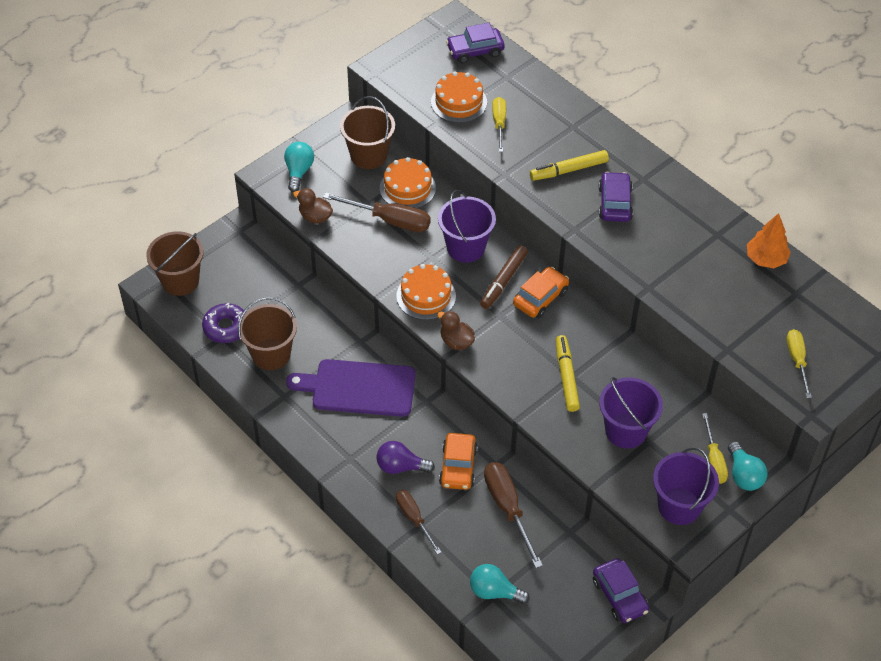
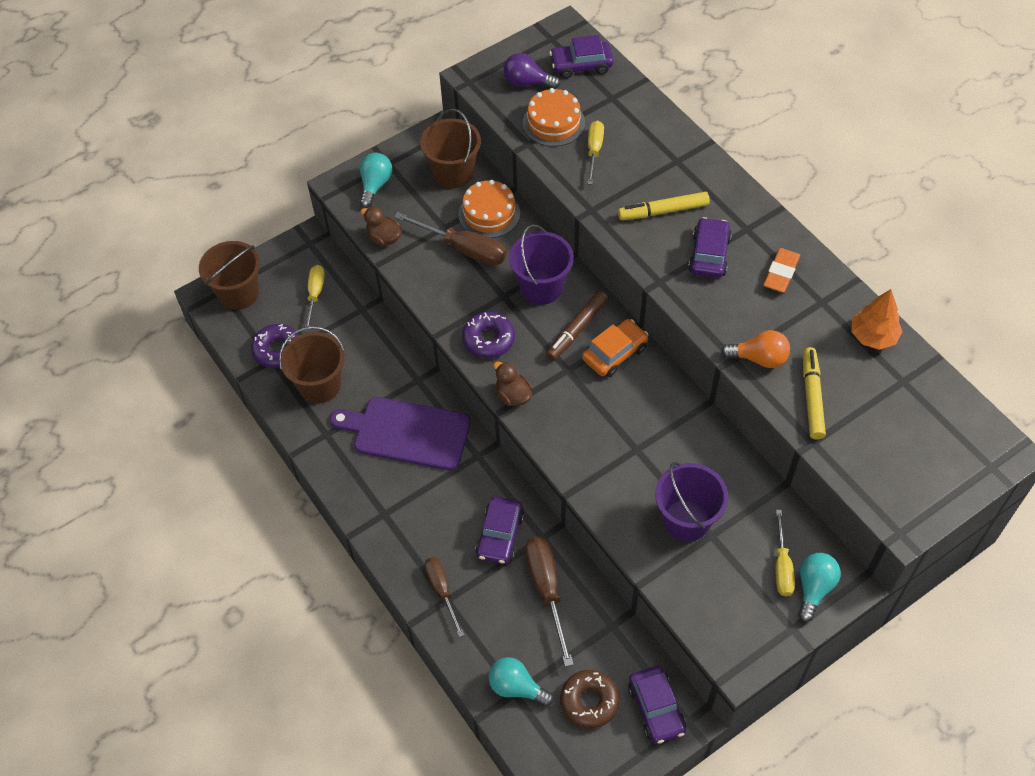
camera: 10 degrees right, 5 degrees up
purple light bulb [376,441,435,474] -> purple light bulb moved to [503,53,560,89]
orange cake [396,264,456,320] -> purple donut [462,312,515,358]
orange car [439,433,478,490] -> purple car [475,497,524,564]
yellow marker [556,335,580,412] -> yellow marker moved to [803,347,826,440]
purple bucket [653,447,719,525] -> none
turquoise light bulb [728,441,768,491] -> turquoise light bulb turned 150 degrees counterclockwise [798,553,841,622]
yellow screwdriver [787,329,812,398] -> yellow screwdriver moved to [305,265,325,331]
none -> brown donut [561,670,620,728]
none -> orange light bulb [721,330,790,368]
none -> orange eraser [763,248,800,292]

